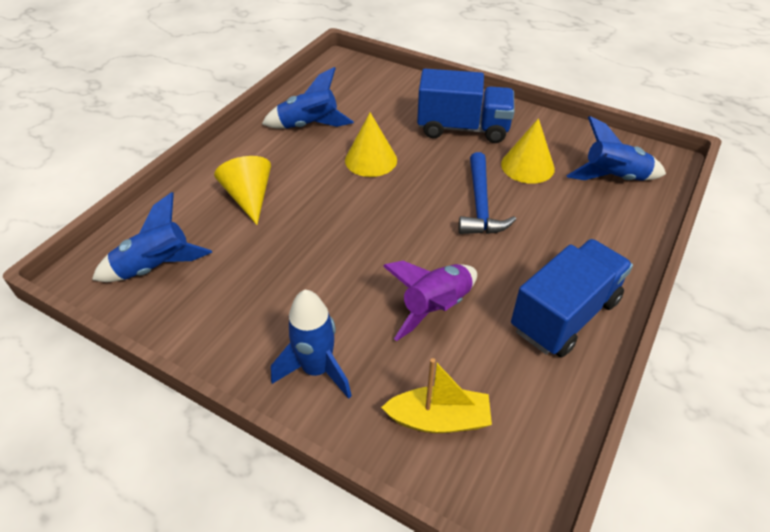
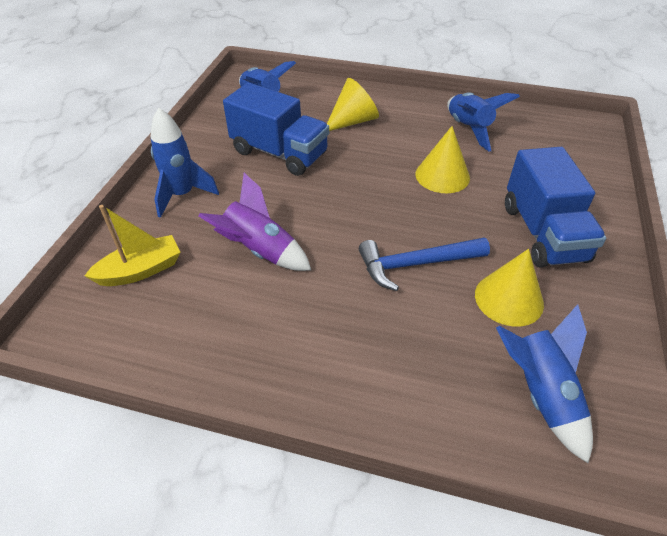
camera: 75 degrees right, 0 degrees up
yellow boat [381,358,492,433] -> yellow boat turned 105 degrees counterclockwise [84,205,181,286]
blue truck [511,239,633,357] -> blue truck moved to [223,82,329,176]

